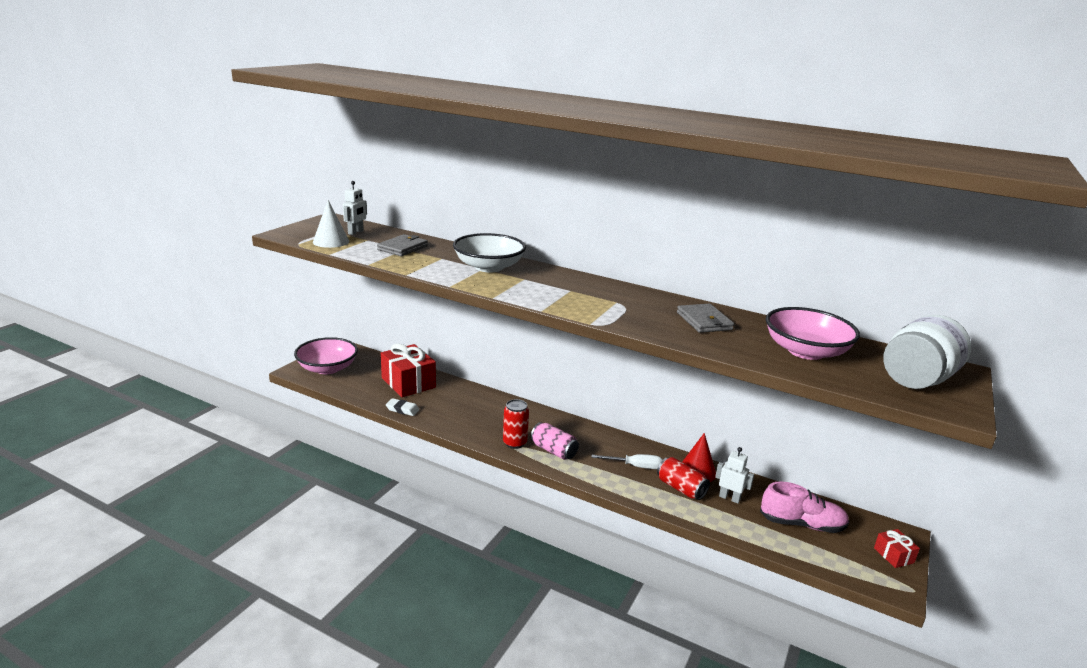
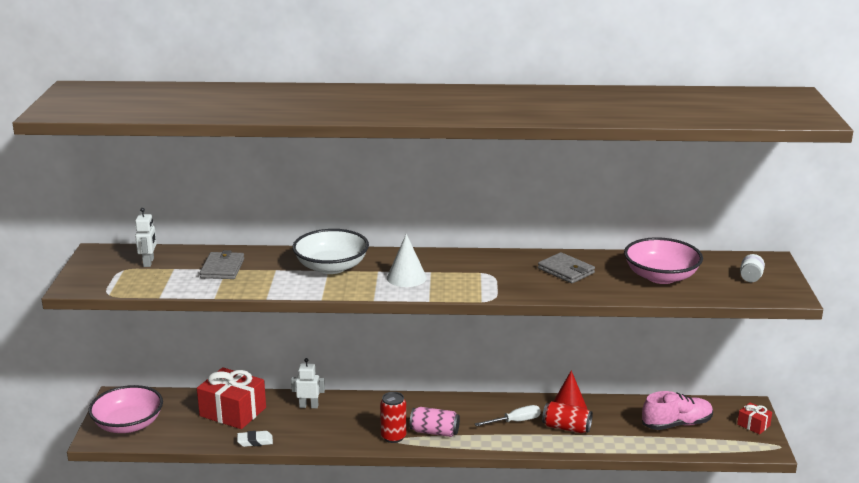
camera: 25 degrees left, 0 degrees up
white cone [313,200,349,248] -> white cone moved to [387,234,427,287]
white robot [715,447,754,504] -> white robot moved to [291,358,325,408]
white jar [883,315,971,389] -> white jar [740,254,765,282], size x0.44

